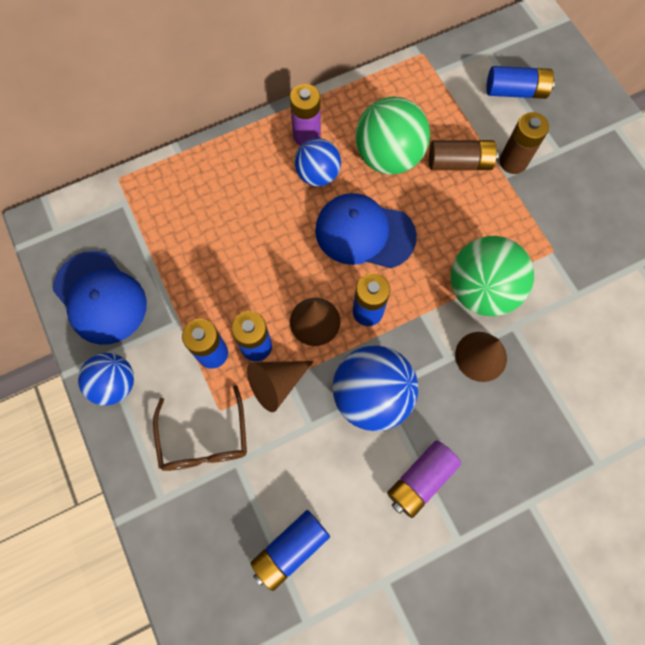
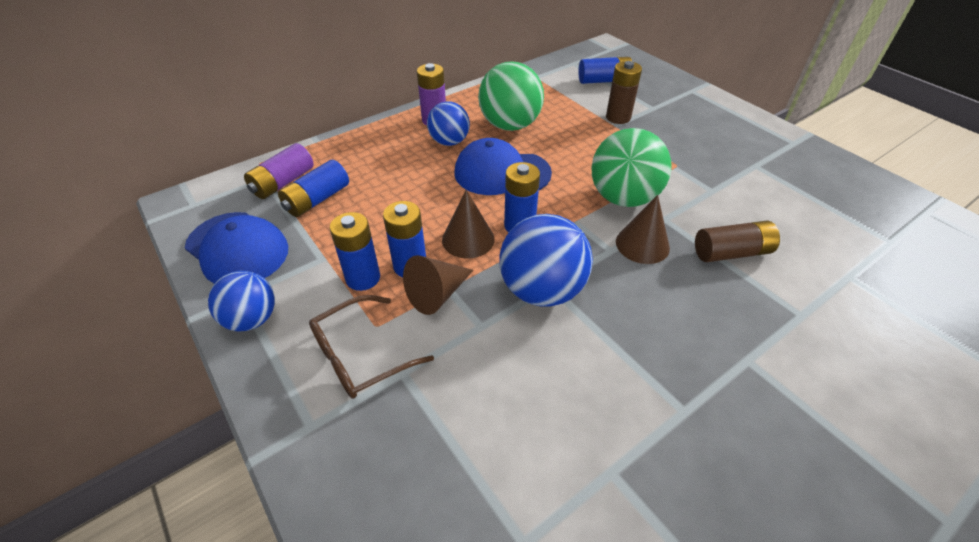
camera: 10 degrees left, 25 degrees down
brown glasses [153,385,247,471] -> brown glasses turned 75 degrees clockwise [309,295,434,399]
blue battery [251,510,330,591] -> blue battery moved to [278,160,349,217]
purple battery [387,440,461,518] -> purple battery moved to [244,143,314,199]
brown battery [429,140,499,170] -> brown battery moved to [695,220,780,262]

